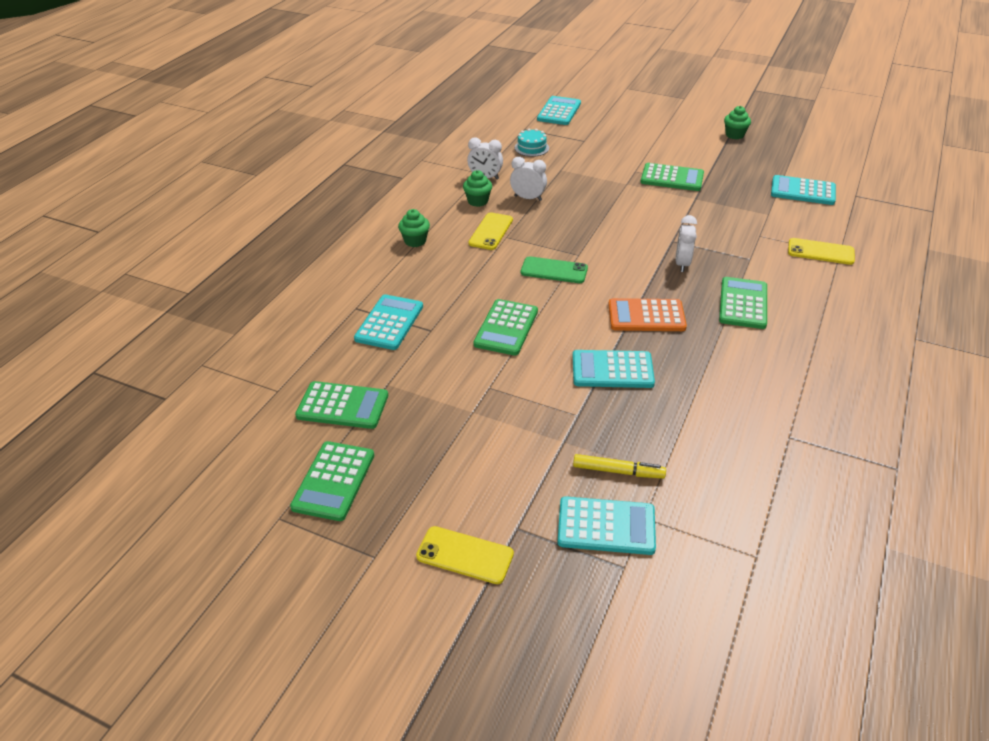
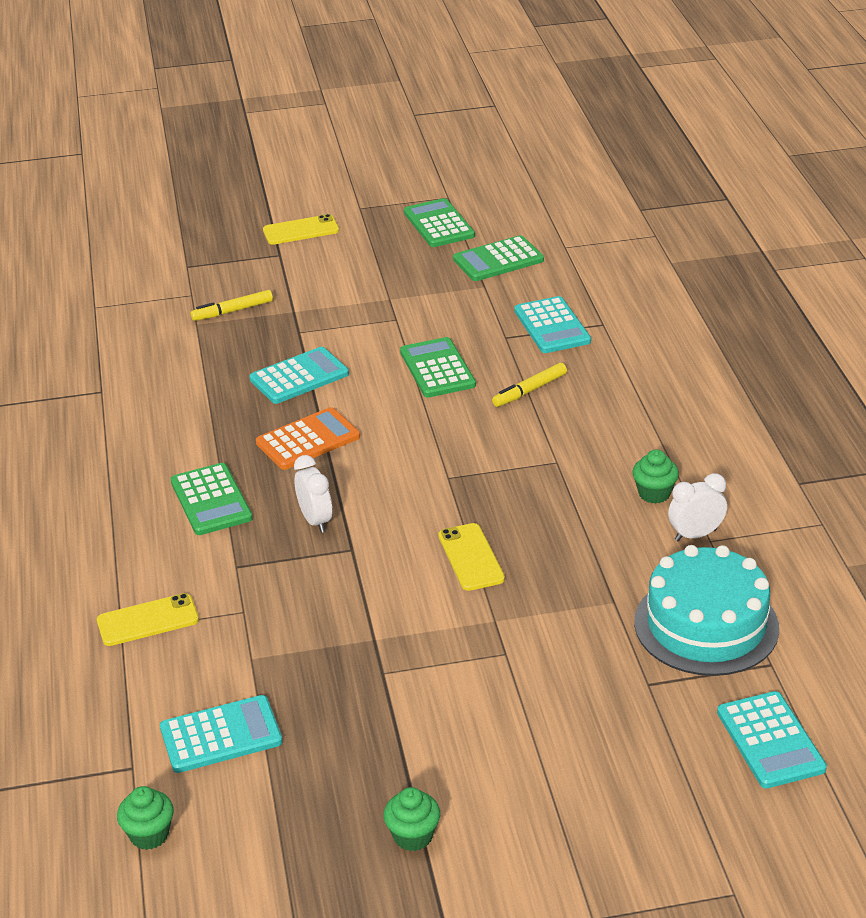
camera: 145 degrees right, 5 degrees down
green cupcake [398,209,430,247] -> green cupcake moved to [117,786,174,850]
yellow phone [469,212,513,250] -> yellow phone moved to [438,523,505,591]
white clock [510,157,547,201] -> none
turquoise cake [515,129,549,157] -> turquoise cake [634,545,779,676], size x2.19
green phone [521,256,588,283] -> none
turquoise calculator [557,496,656,555] -> none
green calculator [641,163,704,191] -> none
none -> yellow marker [492,363,567,407]

